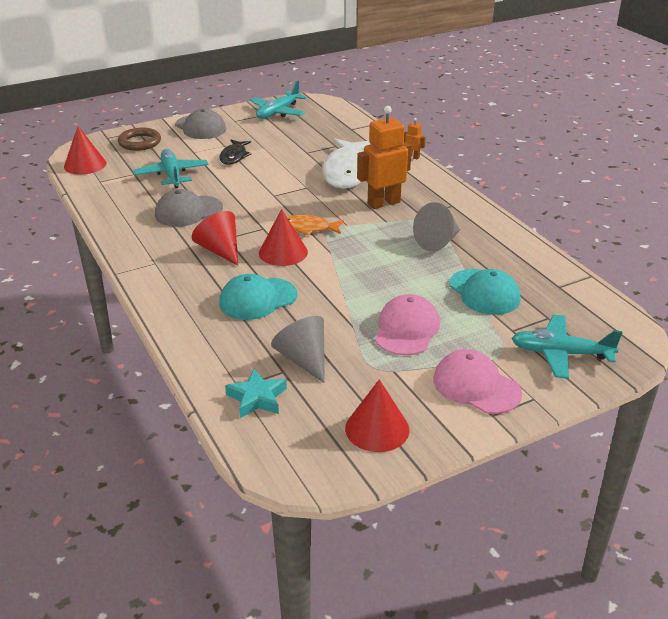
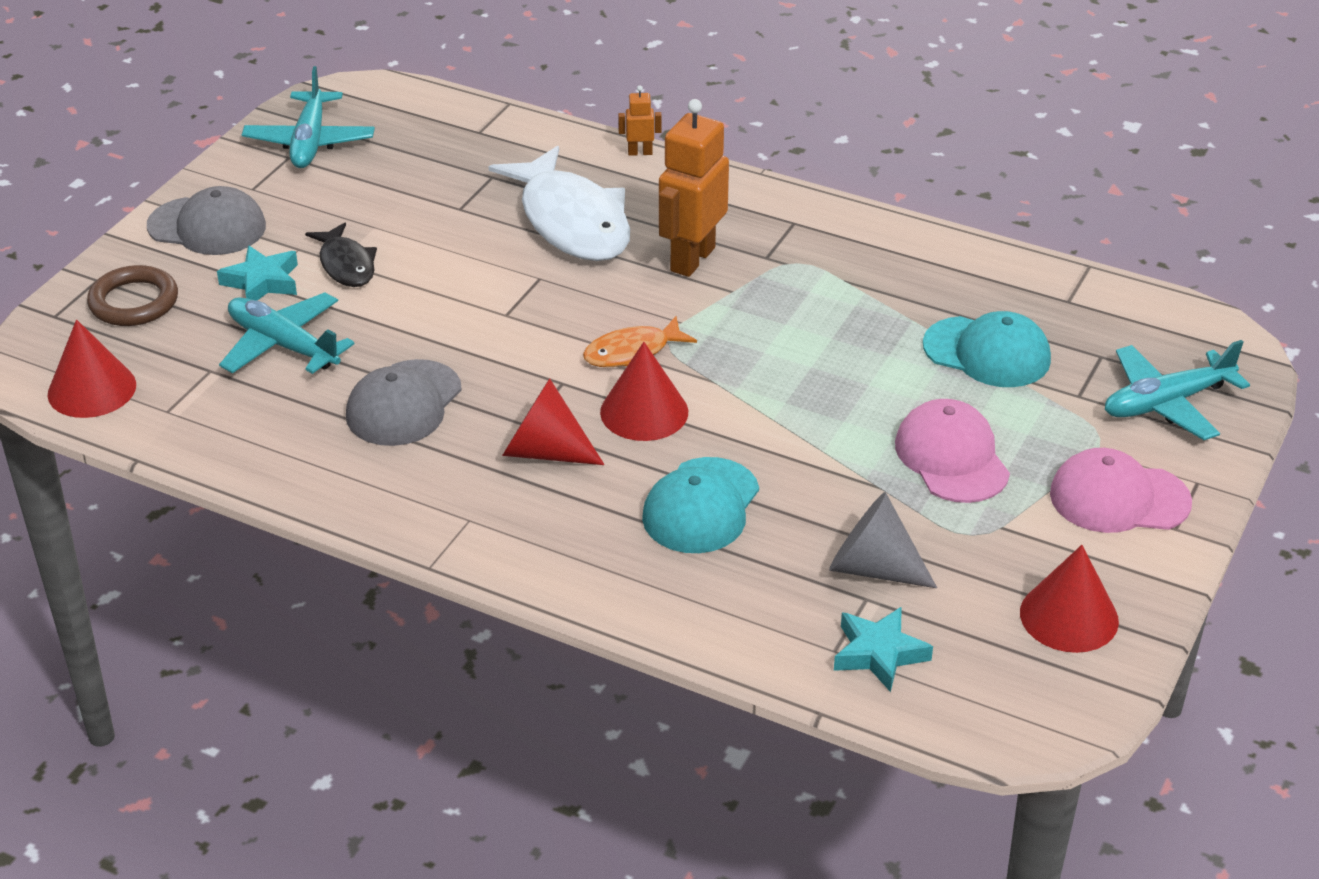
camera: 35 degrees left, 5 degrees up
grey cone [413,202,460,251] -> none
none -> turquoise star [217,245,298,301]

